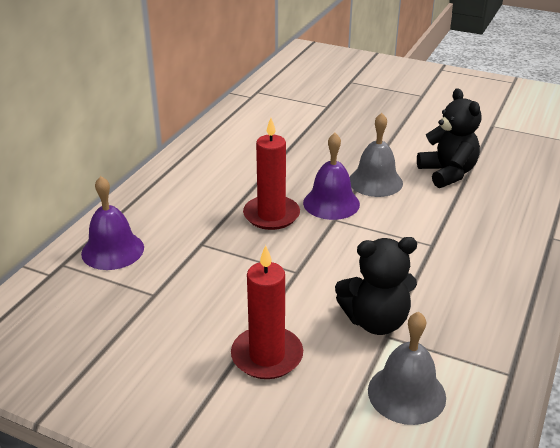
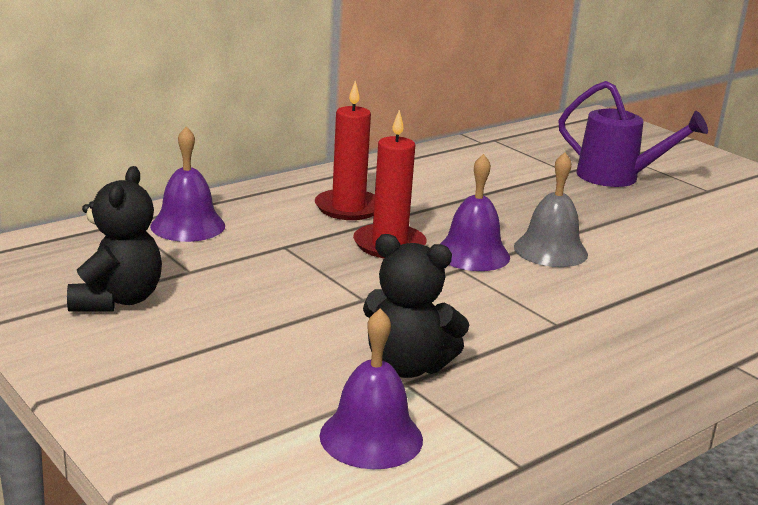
camera: 25 degrees right, 10 degrees down
red candle [231,245,303,379] -> red candle moved to [315,81,375,220]
grey bell [368,312,446,425] -> purple bell [320,308,423,469]
black teddy bear [417,88,481,188] -> black teddy bear moved to [67,166,162,312]
none -> purple watering can [558,81,708,187]

